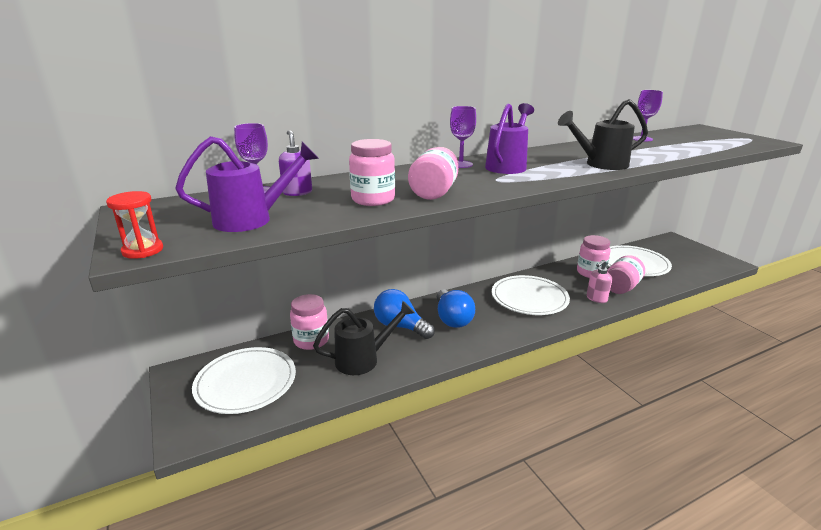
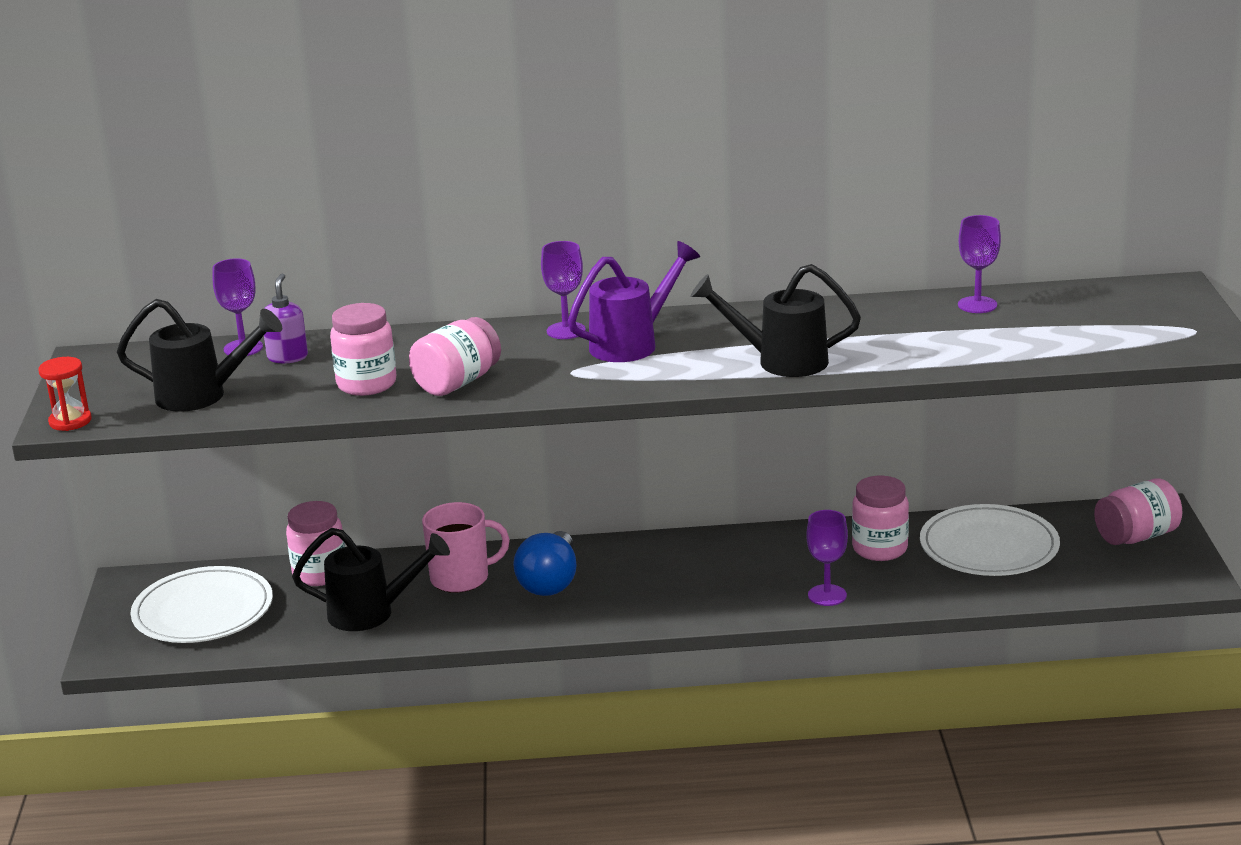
camera: 25 degrees right, 0 degrees up
purple watering can [175,136,319,232] -> black watering can [117,299,282,412]
blue light bulb [374,289,435,339] -> pink mug [422,502,510,593]
white plate [492,275,570,315] -> none
pink soap dispenser [587,260,612,303] -> purple goblet [806,510,848,606]
pink jar [607,255,645,294] -> pink jar moved to [1094,479,1182,545]

